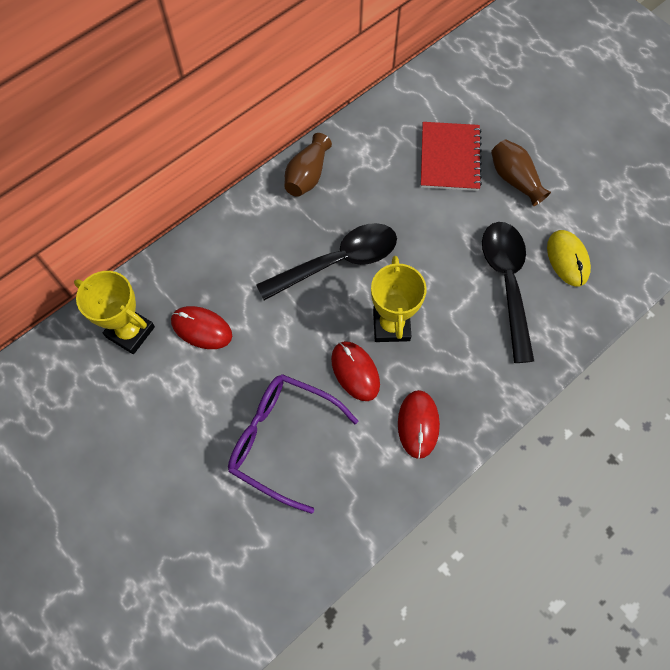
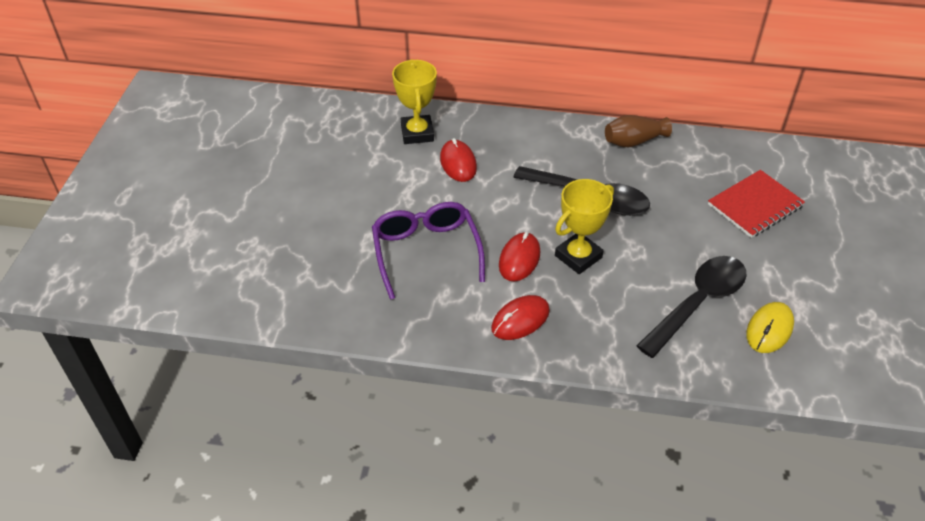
camera: 50 degrees right, 20 degrees down
brown vase [491,139,551,206] -> none

